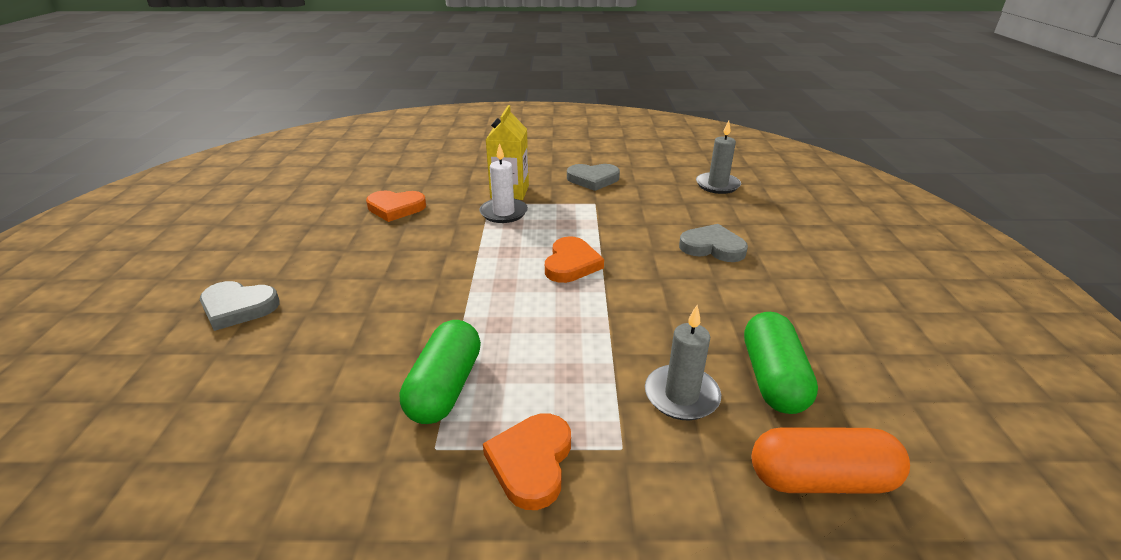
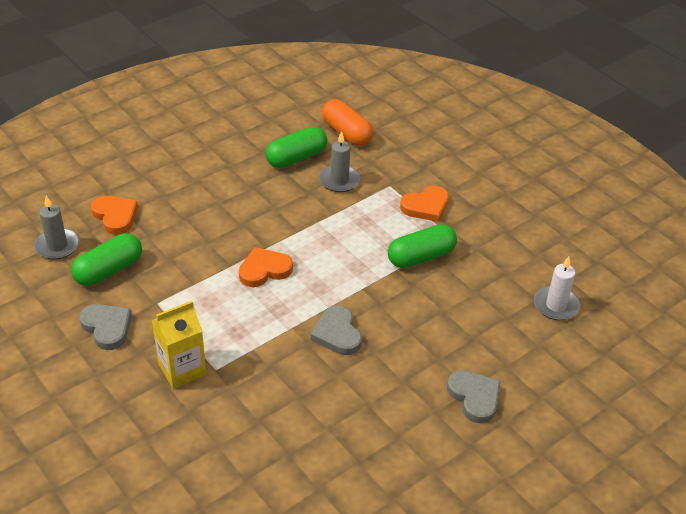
camera: 130 degrees left, 10 degrees up
orange heart [366,190,426,222] -> orange heart moved to [91,196,138,235]
white candle [479,143,528,223] -> white candle moved to [534,256,580,320]
grey heart [679,224,748,262] -> grey heart moved to [311,306,362,355]
none -> green capsule [71,233,142,286]

